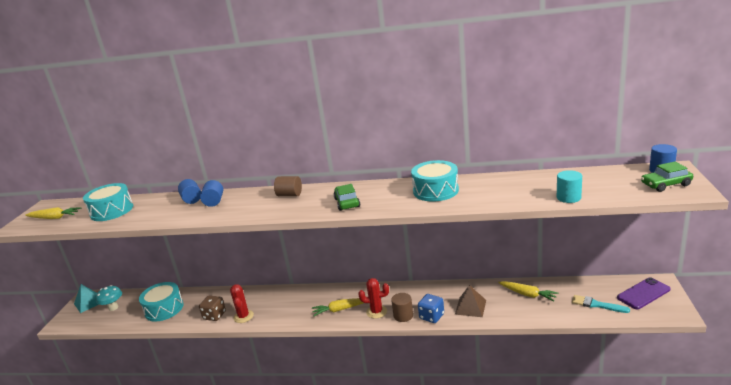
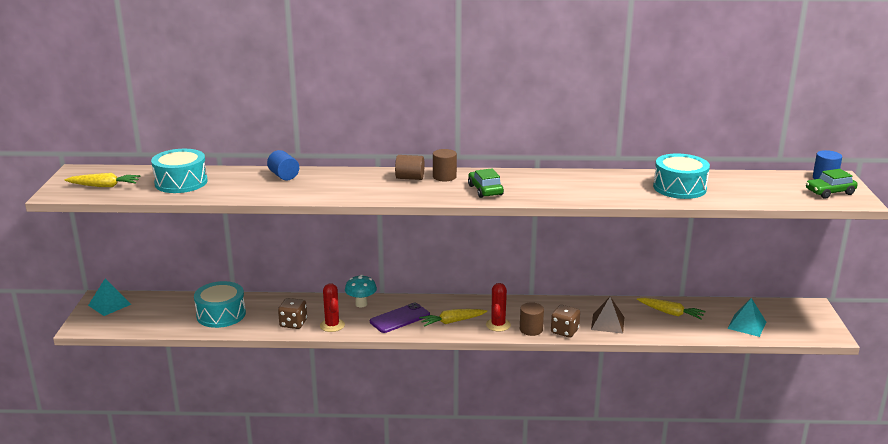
camera: 10 degrees left, 0 degrees up
turquoise mushroom [96,285,122,311] -> turquoise mushroom moved to [345,275,377,307]
blue cylinder [200,180,223,207] -> none
red cactus [358,278,389,319] -> red cactus turned 75 degrees counterclockwise [486,283,511,332]
turquoise drum [411,160,459,201] -> turquoise drum moved to [653,153,710,199]
blue dice [418,294,444,323] -> brown dice [551,305,580,338]
turquoise cylinder [557,170,582,203] -> none
turquoise brush [572,295,630,313] -> turquoise pyramid [727,298,766,337]
purple phone [617,277,671,309] -> purple phone moved to [370,303,430,333]
none -> brown cylinder [433,149,457,181]

